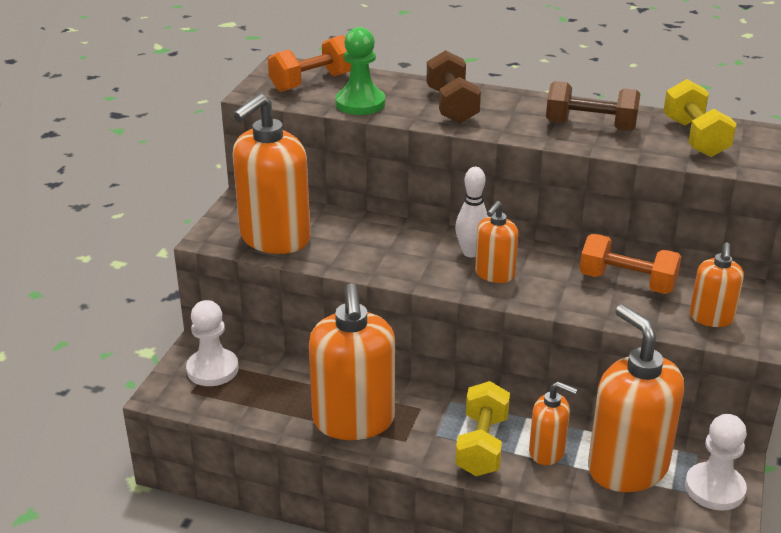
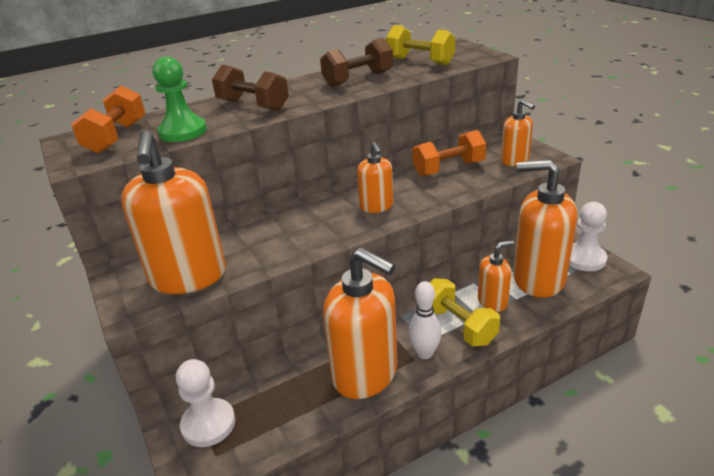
camera: 45 degrees left, 0 degrees up
white bowling pin [455,167,488,257] -> white bowling pin moved to [409,281,441,359]

